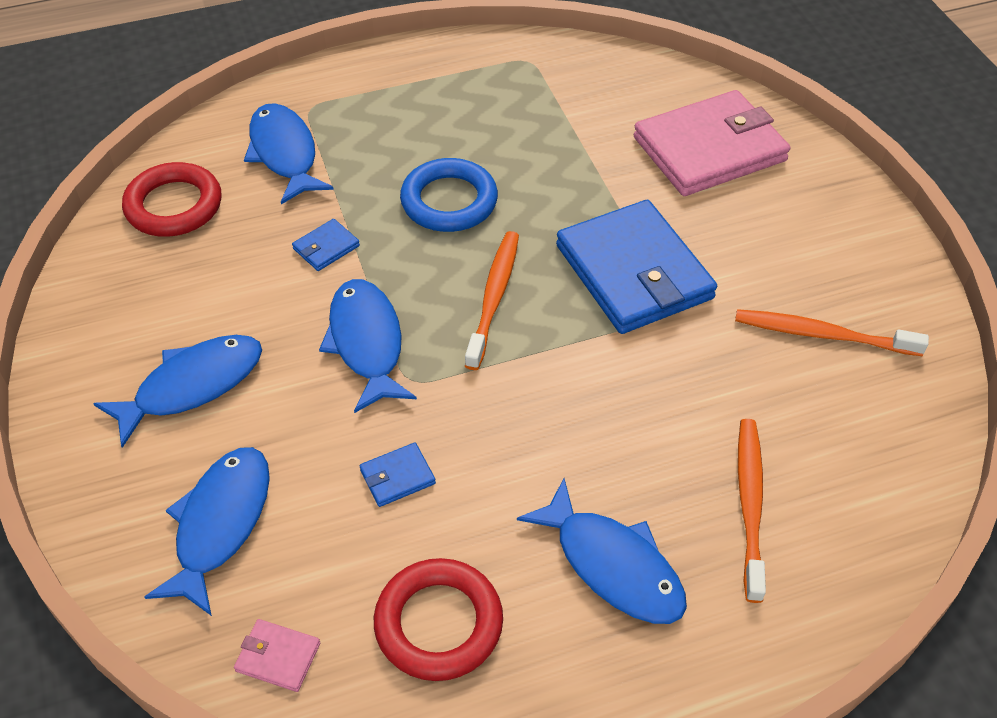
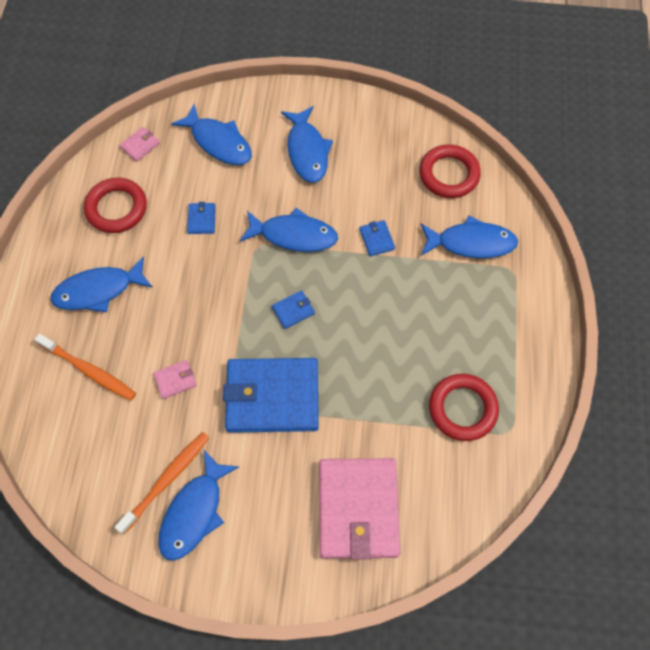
camera: 115 degrees right, 15 degrees up
blue ring [400,158,498,232] -> none
orange toothbrush [465,231,519,370] -> blue wallet [272,290,315,329]
none -> pink wallet [153,360,197,399]
none -> blue fish [158,450,239,561]
none -> red ring [429,374,499,441]

